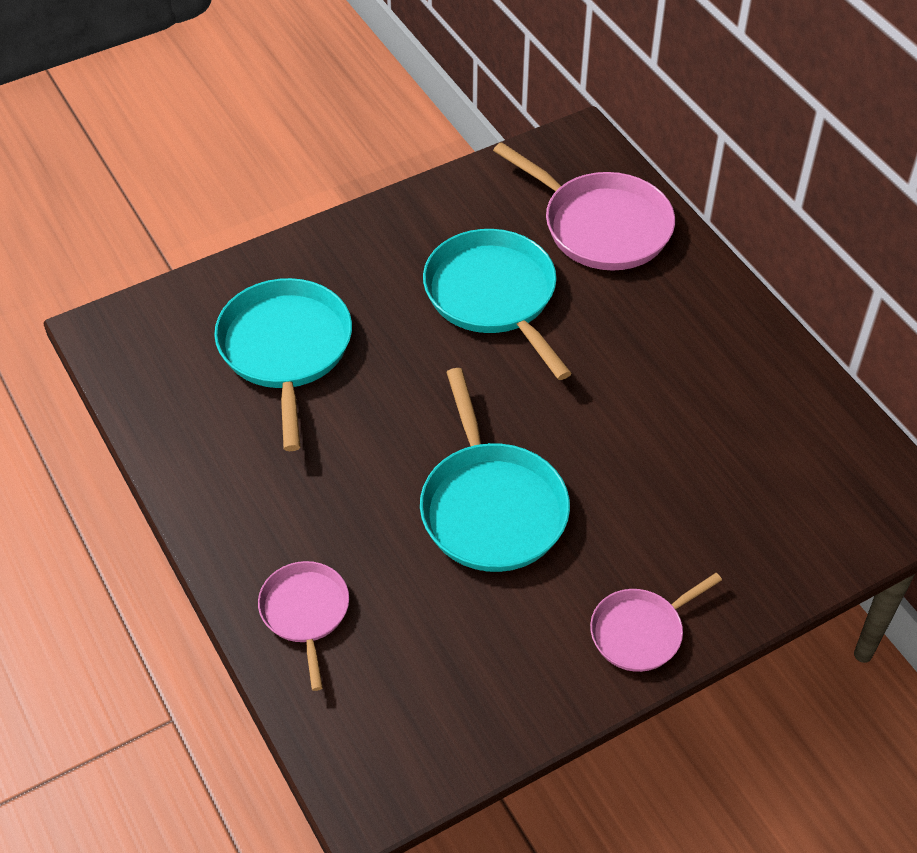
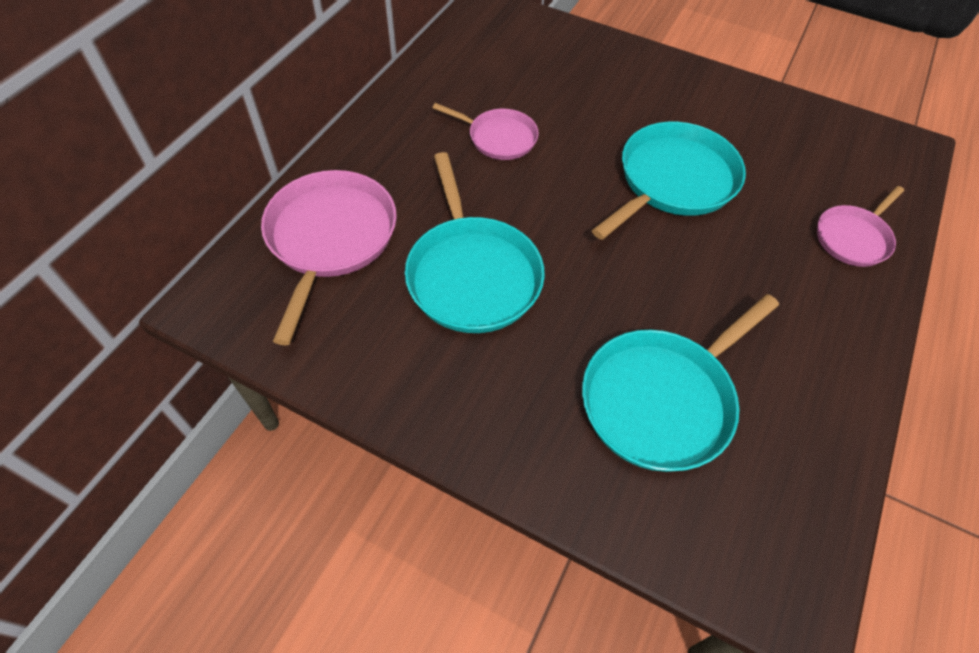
camera: 125 degrees left, 5 degrees up
turquoise pan [423,229,571,380] -> turquoise pan turned 45 degrees counterclockwise [405,152,545,333]
pink pan [590,573,722,672] -> pink pan moved to [432,103,539,160]

